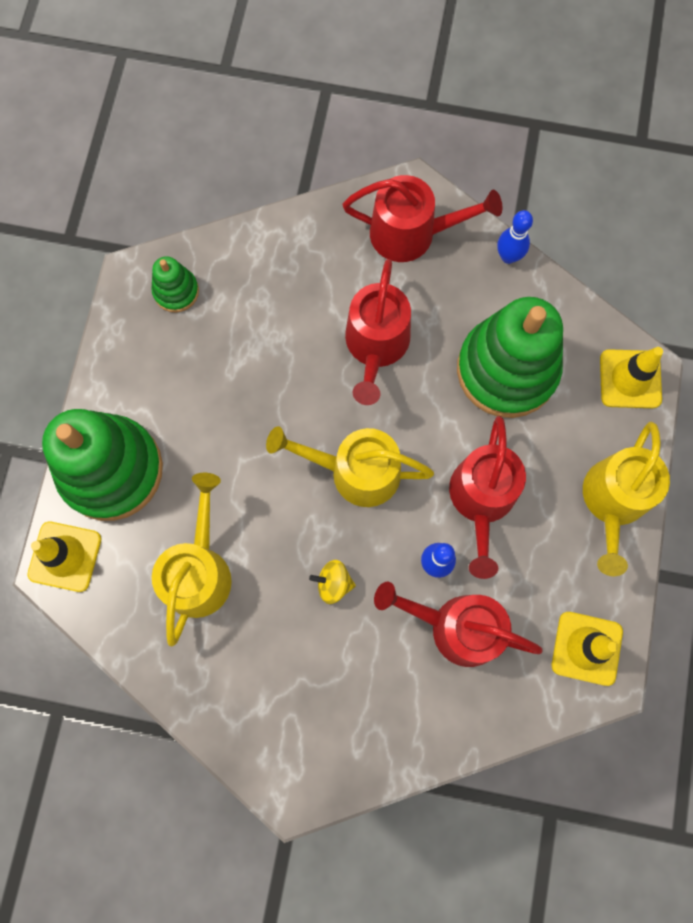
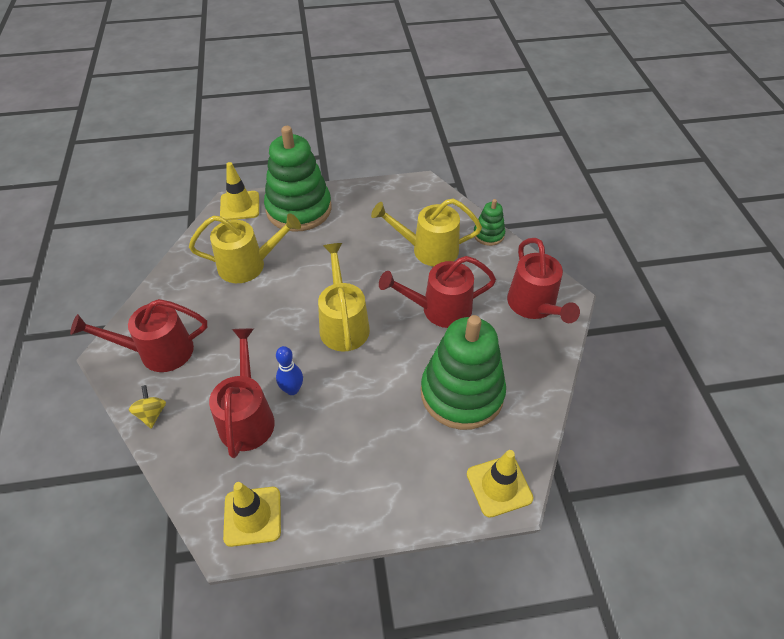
camera: 70 degrees right, 25 degrees down
green stacking toy [151,256,199,312] -> green stacking toy moved to [474,199,505,246]
yellow spinning top [309,560,356,604] -> yellow spinning top moved to [129,385,166,429]
red watering can [449,416,526,579] -> red watering can moved to [70,299,207,372]
blue bowling pin [497,210,533,264] -> none
yellow watering can [583,422,670,576] -> yellow watering can moved to [371,199,482,266]

